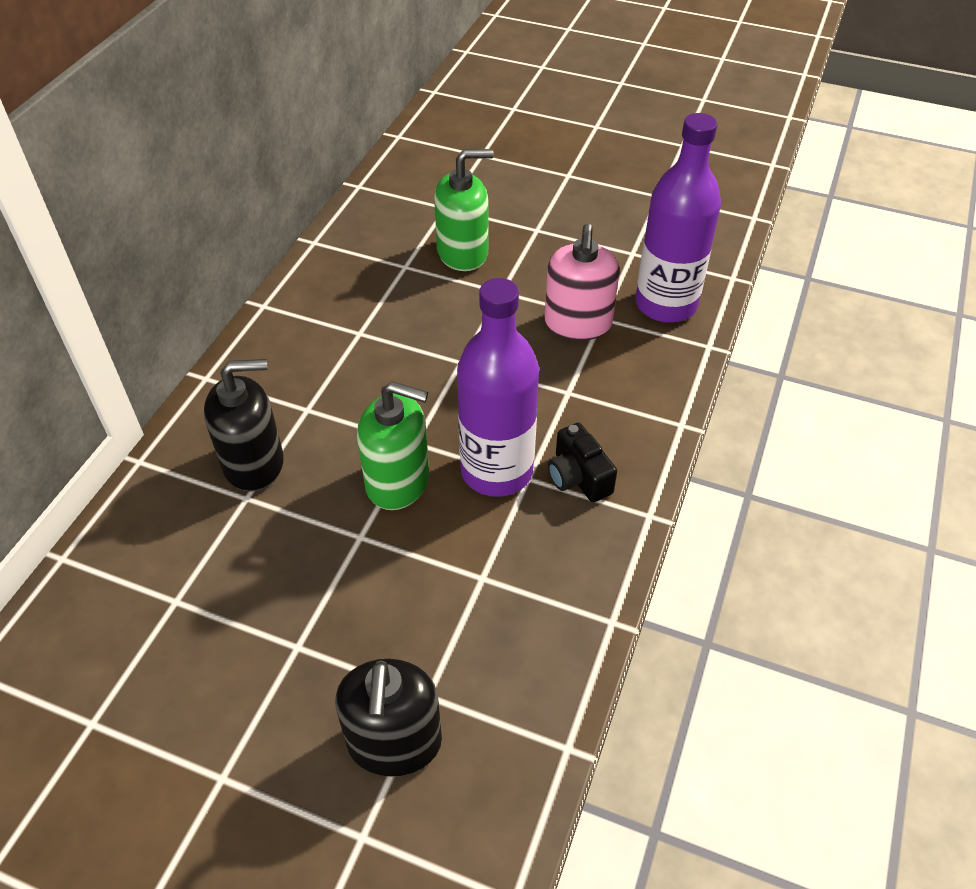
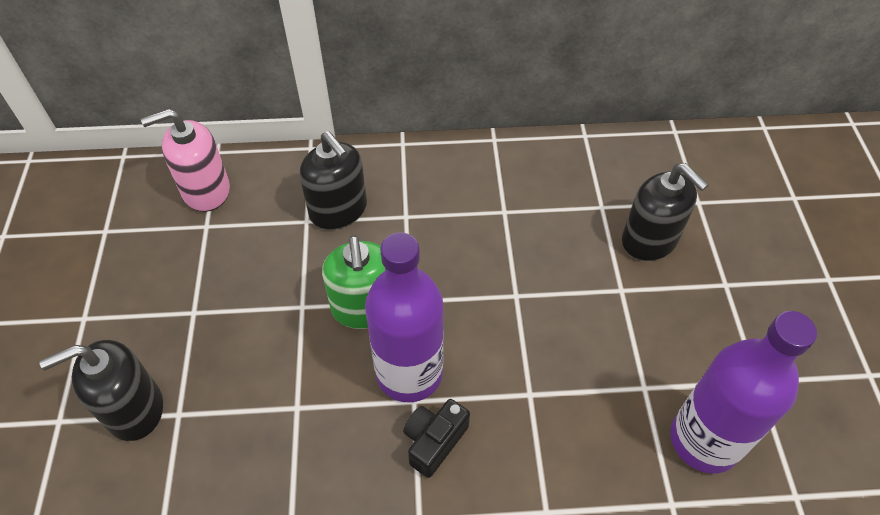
camera: 65 degrees right, 5 degrees up
green soap dispenser [434,149,493,271] -> black soap dispenser [622,163,709,261]
pink soap dispenser [544,224,620,340] -> pink soap dispenser moved to [141,109,230,212]

